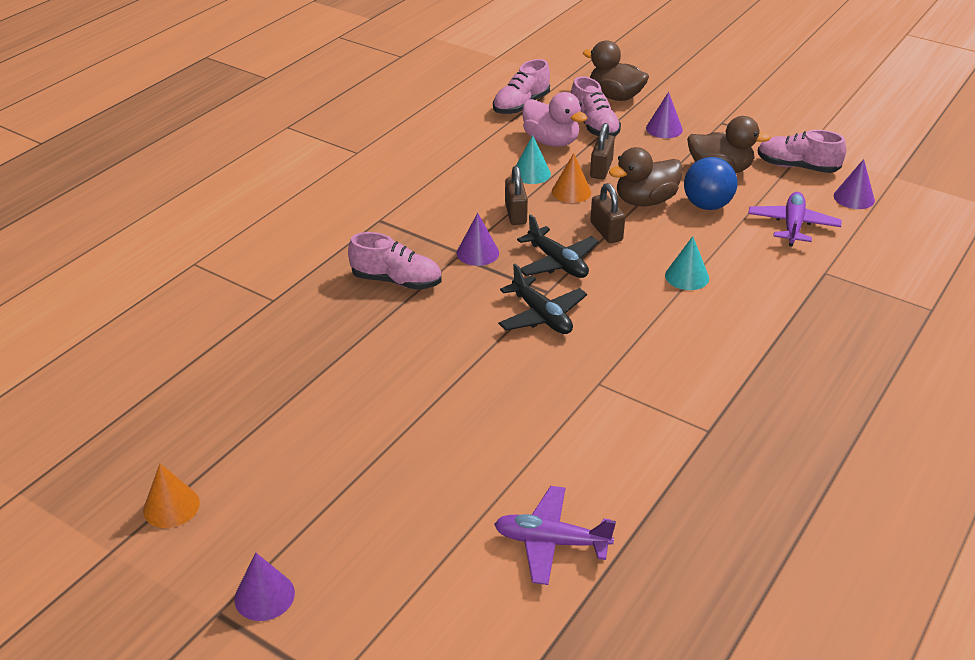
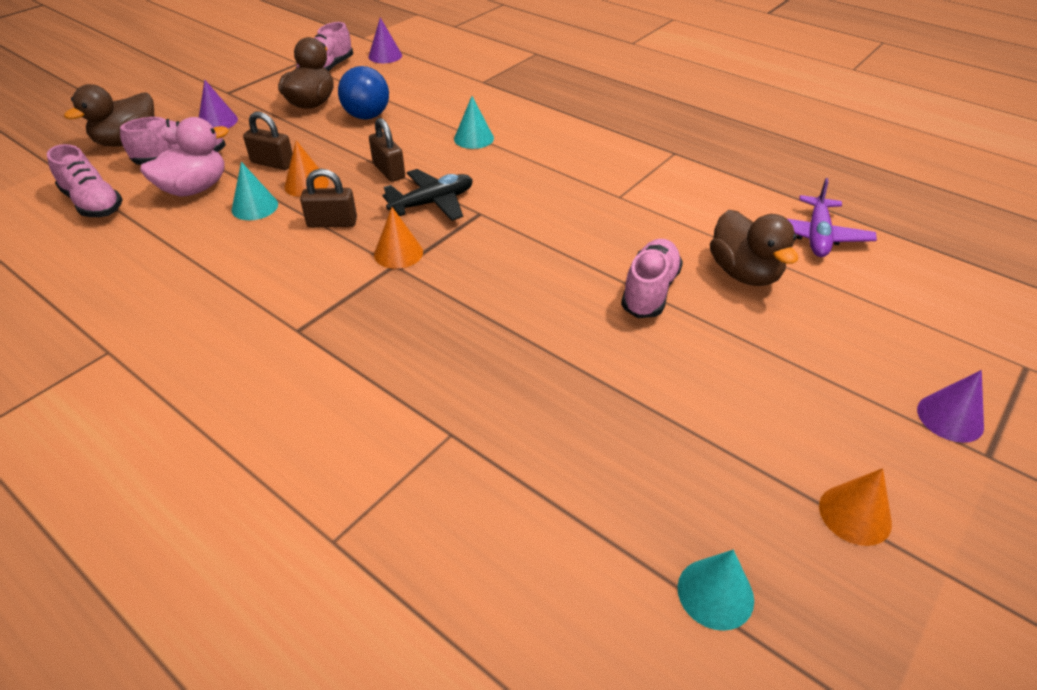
camera: 85 degrees left, 5 degrees up
pink shoe [348,232,441,290] -> pink shoe moved to [621,239,683,318]
purple cone [457,213,499,266] -> orange cone [374,207,423,269]
black plane [498,263,587,334] -> none
brown padlock [590,183,625,243] -> brown padlock turned 75 degrees clockwise [369,118,405,182]
brown duck [609,147,683,206] -> brown duck moved to [710,210,798,286]
purple plane [748,192,842,246] -> none
none -> turquoise cone [678,550,754,631]

